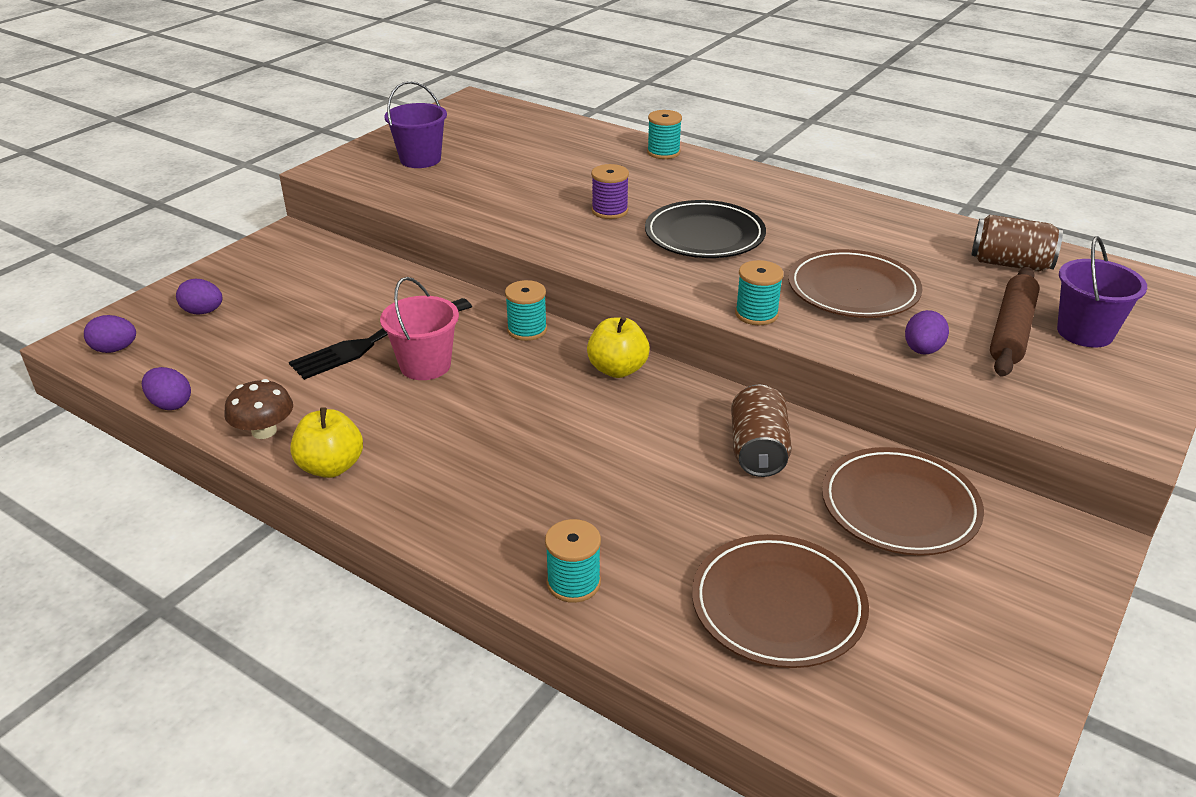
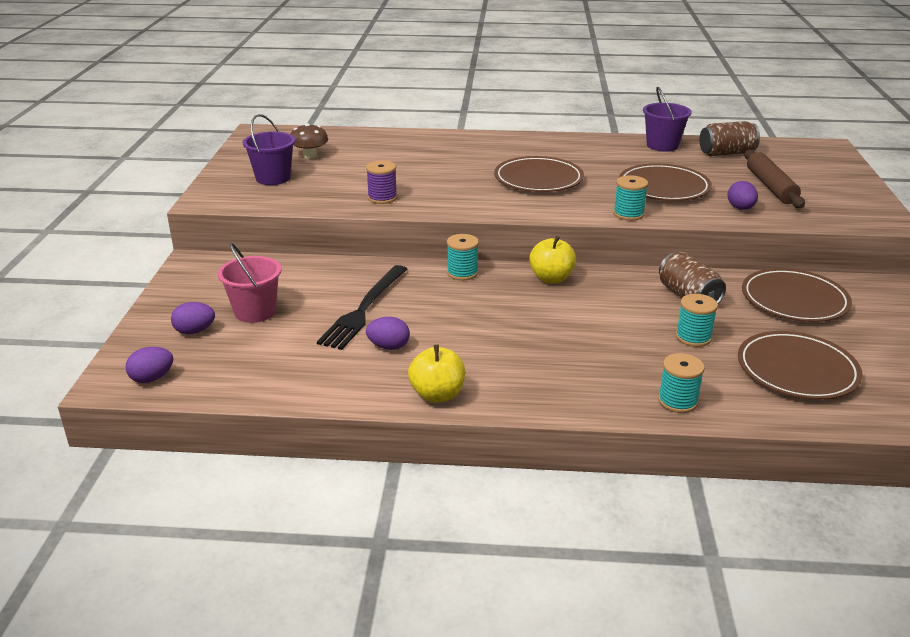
camera: 30 degrees left, 5 degrees down
purple egg [142,367,191,410] -> purple egg moved to [366,317,410,350]
brown mushroom [224,379,293,439] -> brown mushroom moved to [291,123,328,159]
pink bucket [380,277,459,380] -> pink bucket moved to [218,243,281,323]
purple spool [591,164,629,219] -> purple spool moved to [366,161,397,204]
black plate [645,200,766,258] -> brown plate [494,156,584,192]
turquoise spool [647,110,682,159] -> turquoise spool moved to [676,294,718,347]
purple bucket [1057,236,1147,348] -> purple bucket moved to [643,87,692,152]

